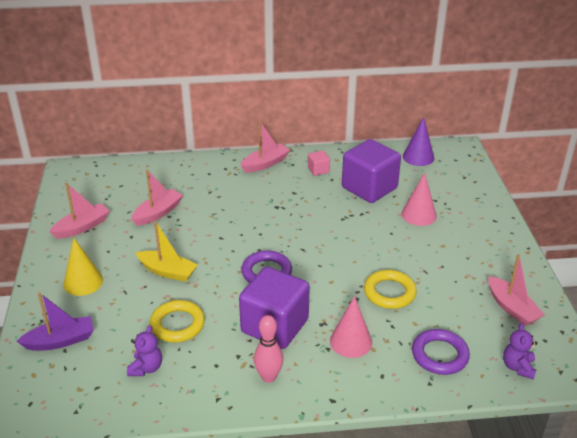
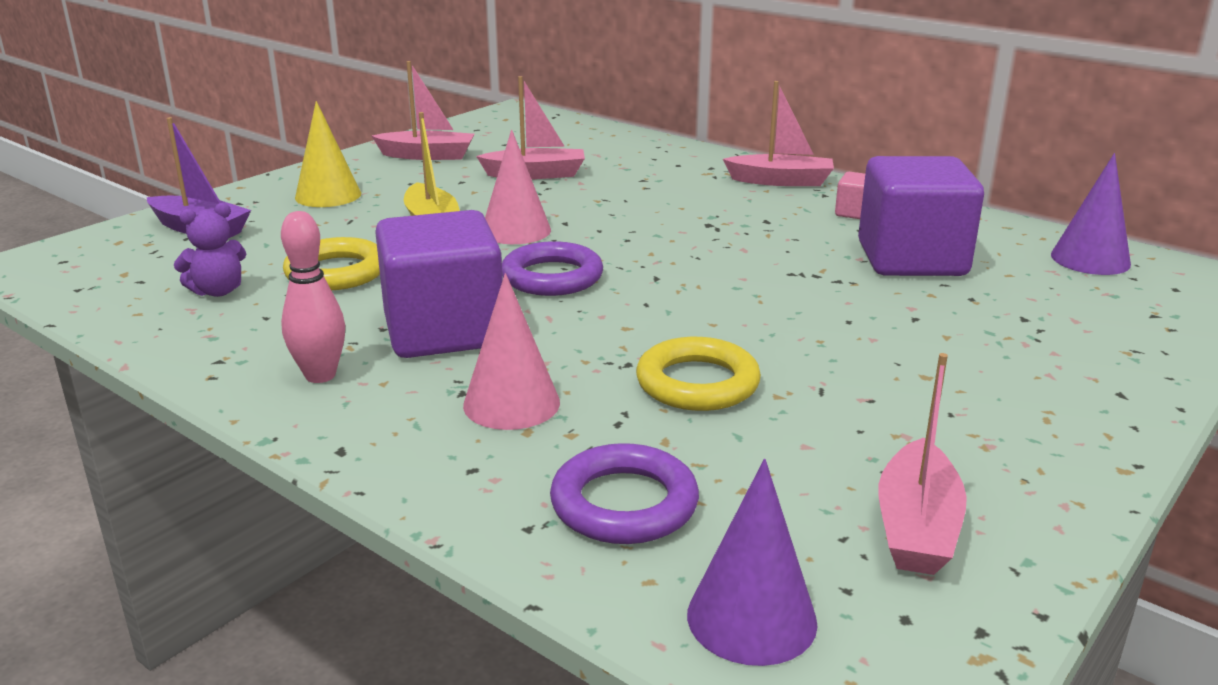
camera: 45 degrees right, 10 degrees down
pink cone [401,172,437,226] -> pink cone moved to [485,130,551,244]
purple teddy bear [503,323,537,380] -> purple cone [687,459,818,666]

